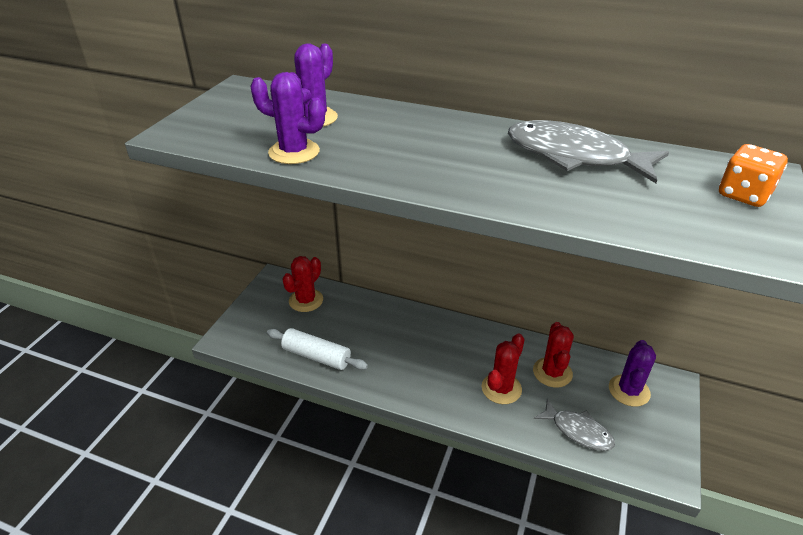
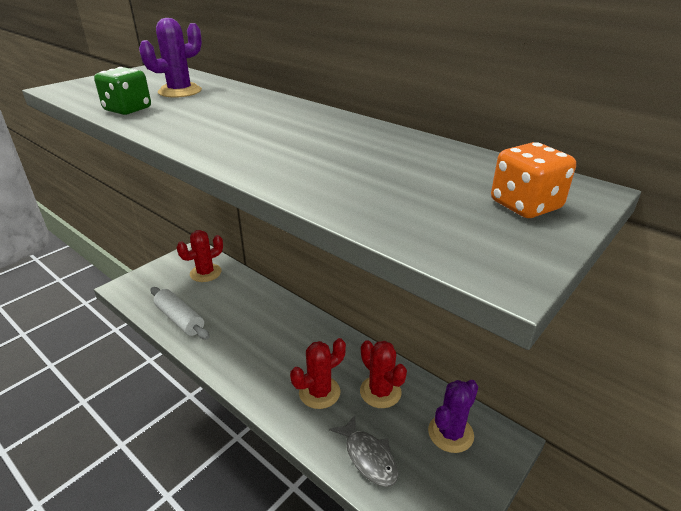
camera: 20 degrees right, 5 degrees down
purple cactus [250,72,325,164] -> green dice [94,67,151,115]
grey fish [508,120,669,183] -> none
red cactus [533,322,574,388] -> red cactus turned 60 degrees counterclockwise [360,340,407,408]

